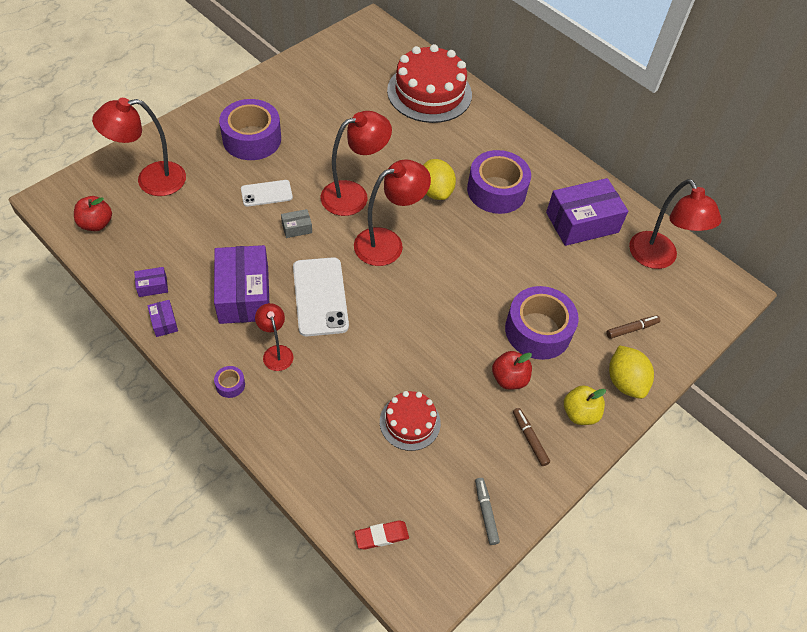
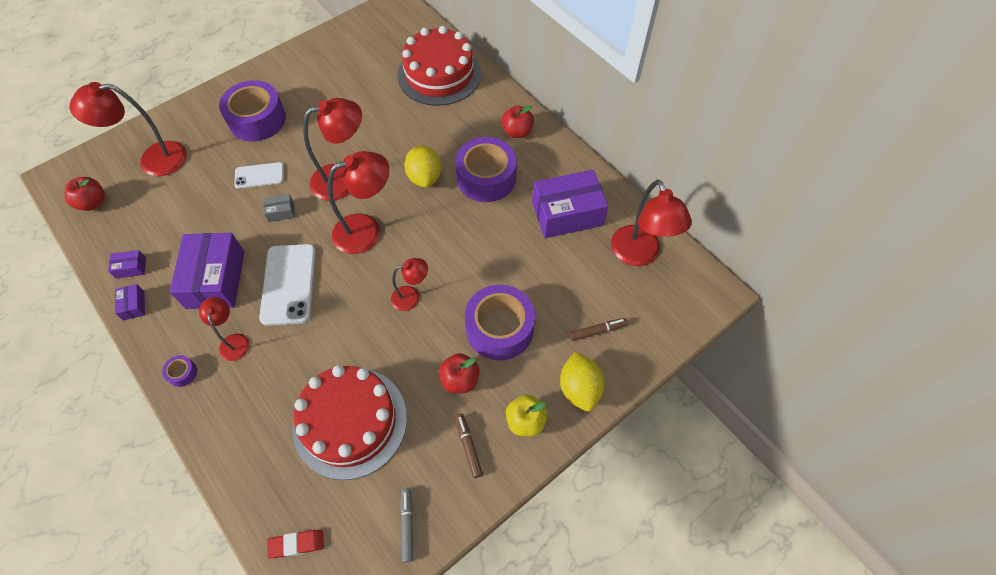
camera: 10 degrees right, 5 degrees up
red cake [380,391,441,451] -> red cake [292,365,407,480], size x1.84
none -> red lamp [391,258,428,311]
none -> red apple [502,105,534,138]

